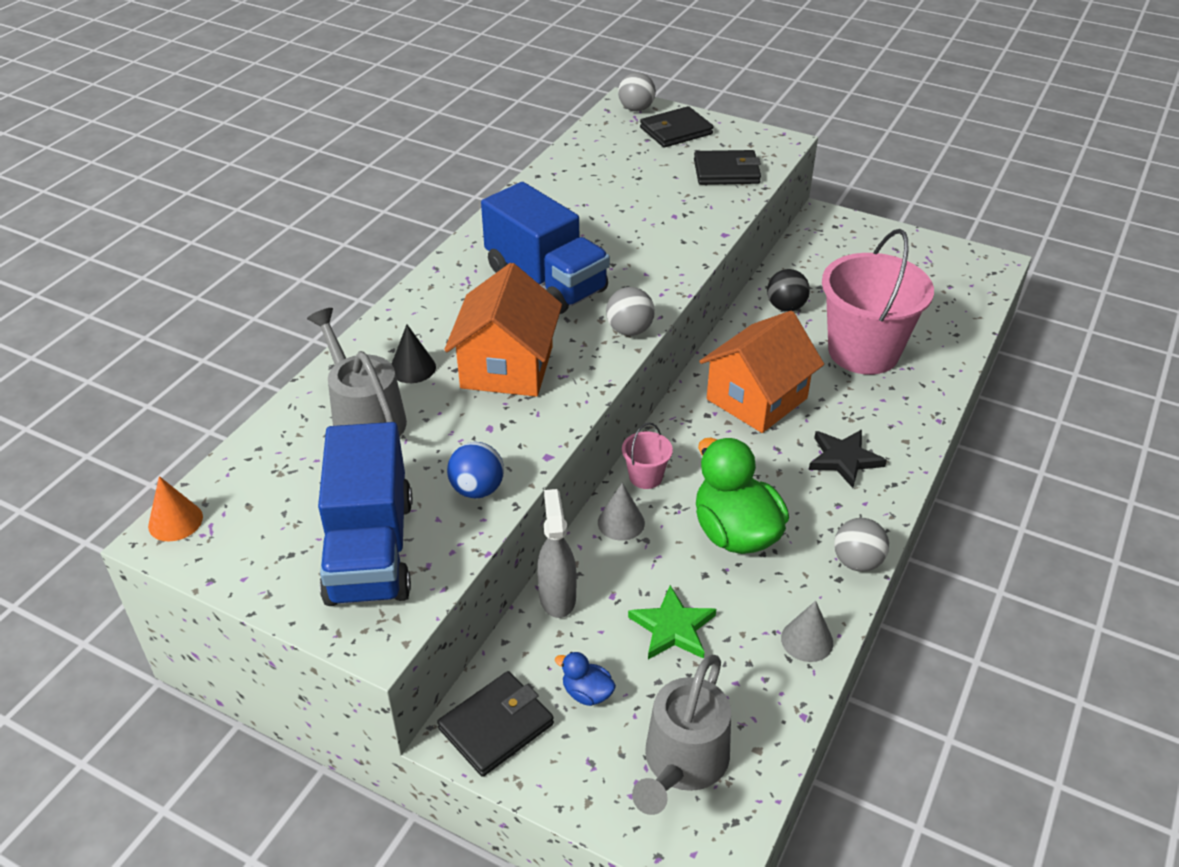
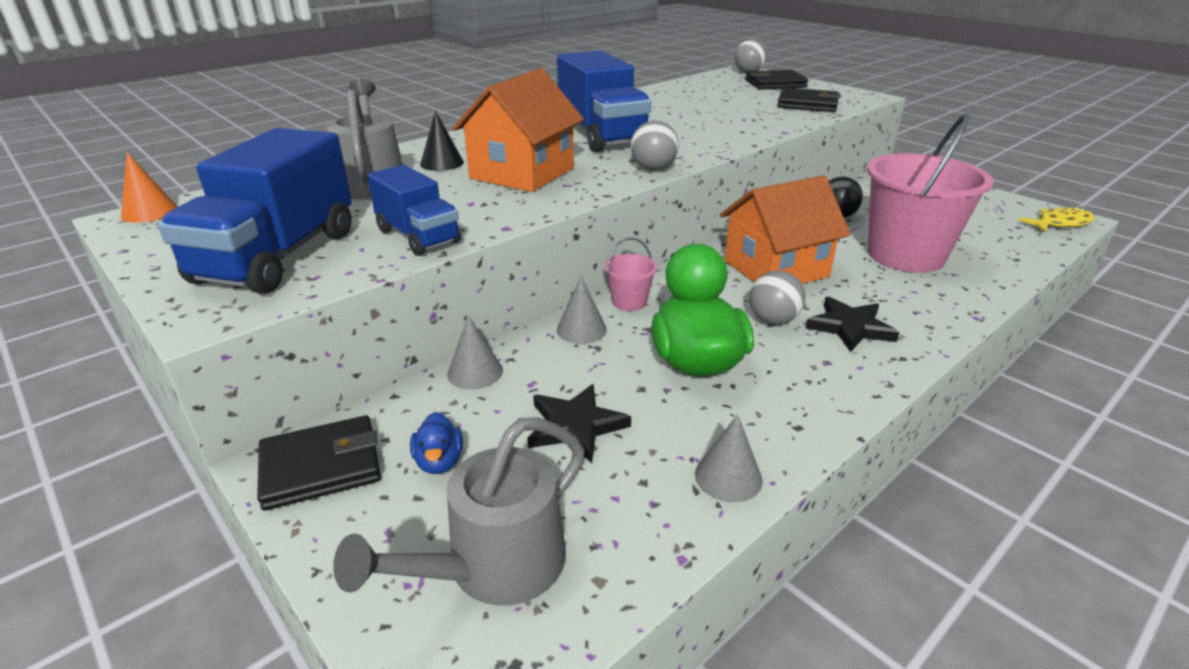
camera: 20 degrees right, 10 degrees down
blue ball [447,442,504,499] -> blue truck [367,165,461,256]
grey spray bottle [537,489,577,618] -> grey cone [447,315,503,389]
blue duck [555,652,616,706] -> blue duck turned 150 degrees counterclockwise [410,412,463,474]
green star [628,585,716,659] -> black star [527,384,631,463]
grey ball [834,518,889,572] -> grey ball moved to [749,270,805,325]
none -> yellow fish [1019,207,1095,232]

